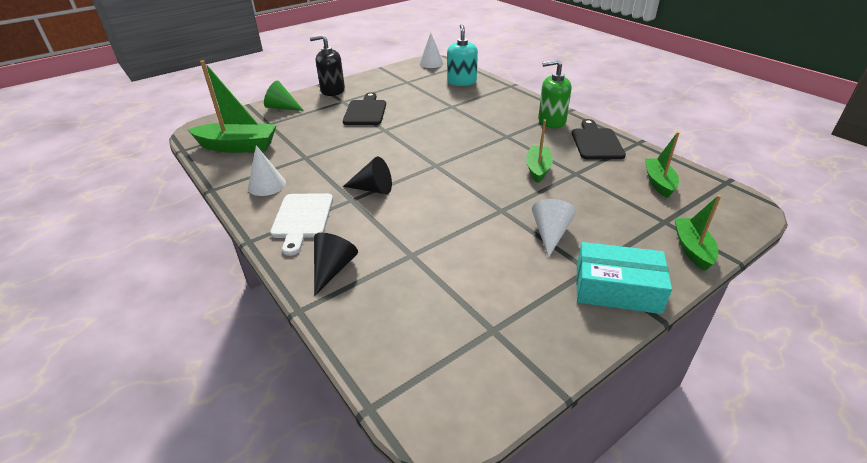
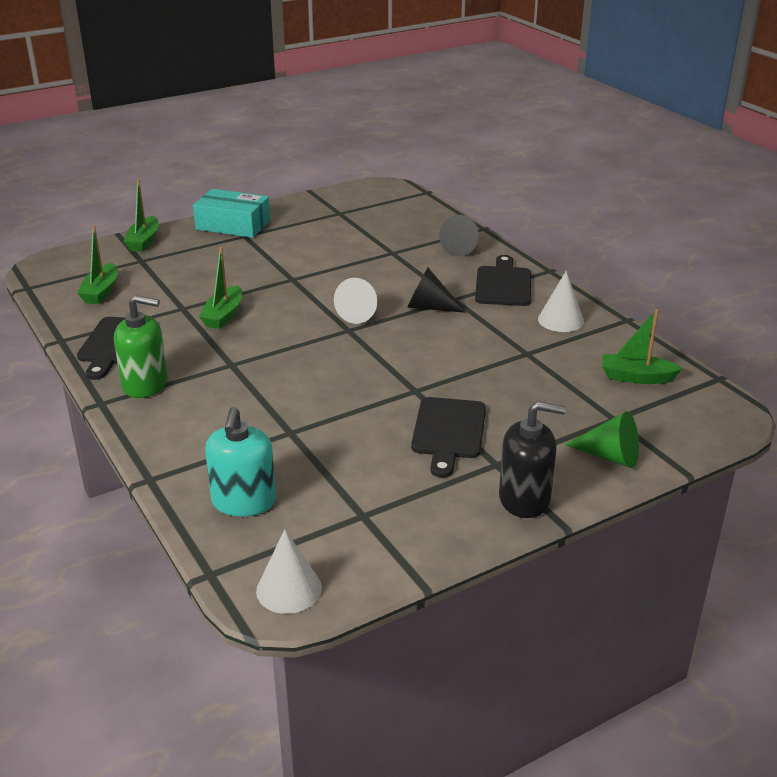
camera: 175 degrees left, 5 degrees down
green boat [188,60,277,153] -> green boat [602,309,683,384], size x0.60
white cutting board [270,193,333,256] -> black cutting board [475,255,531,306]
white cone [532,199,576,258] -> white cone moved to [334,278,377,324]

